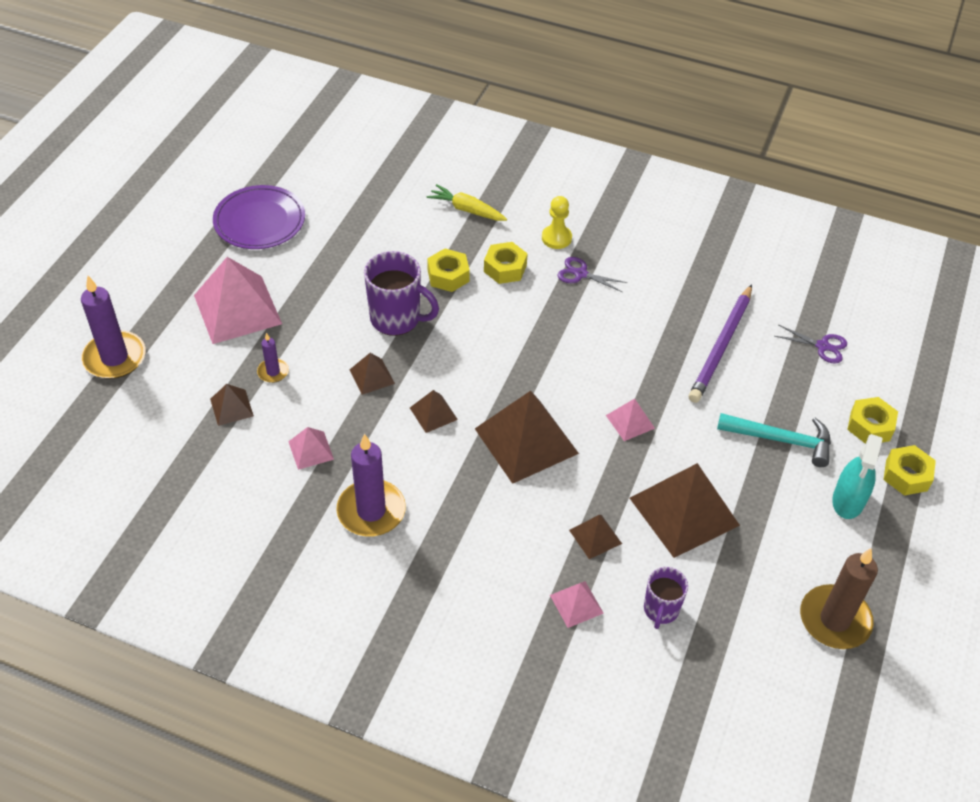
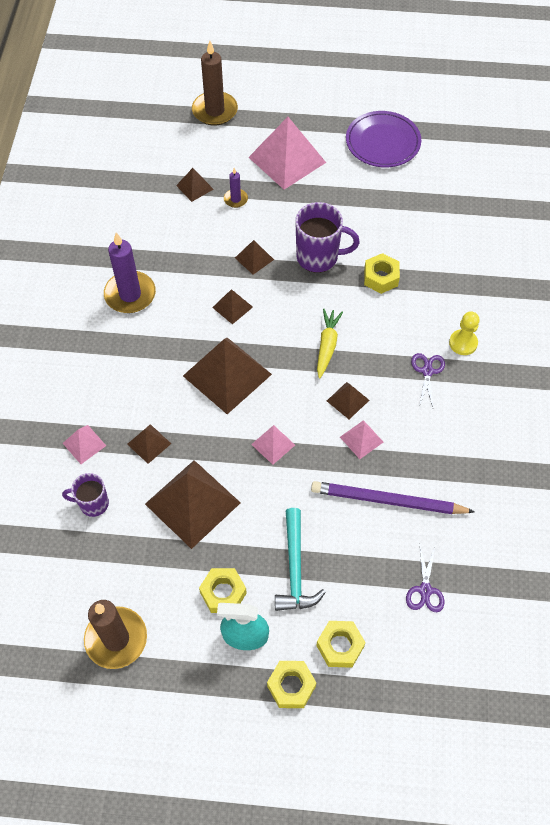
camera: 75 degrees right, 10 degrees up
purple candle [81,276,146,379] -> brown candle [192,41,238,126]
pink pyramid [288,427,334,470] -> pink pyramid moved to [340,420,383,459]
purple mug [364,251,439,336] -> purple mug turned 90 degrees counterclockwise [295,202,360,273]
yellow carrot [427,184,507,221] -> yellow carrot moved to [317,309,343,378]
yellow nut [484,242,528,284] -> yellow nut moved to [199,568,247,613]
none -> brown pyramid [327,382,369,419]

